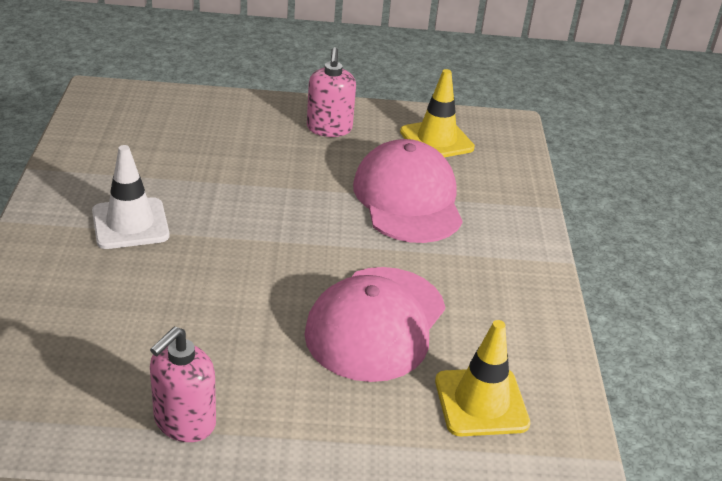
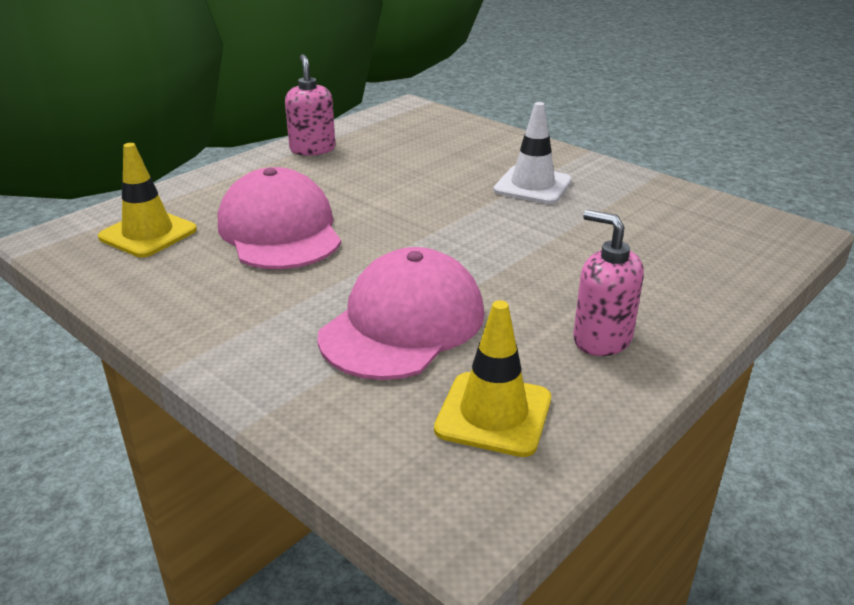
camera: 135 degrees right, 5 degrees down
pink cap [353,139,463,243] -> pink cap turned 90 degrees counterclockwise [317,247,484,380]

